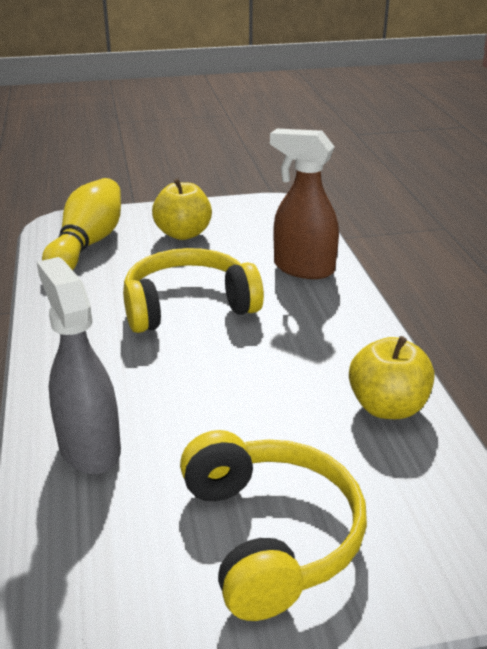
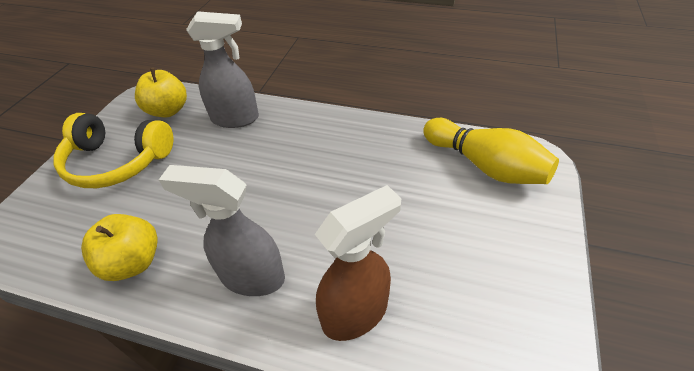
camera: 120 degrees right, 15 degrees up
yellow headphones [123,248,264,333] -> none
yellow apple [152,178,212,240] -> yellow apple moved to [135,68,187,117]
none -> grey spray bottle [159,165,285,296]

